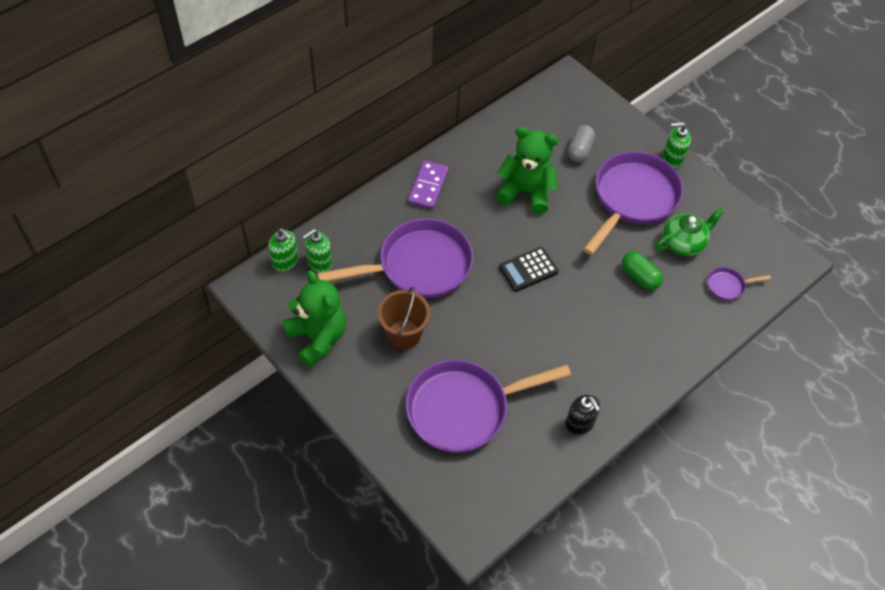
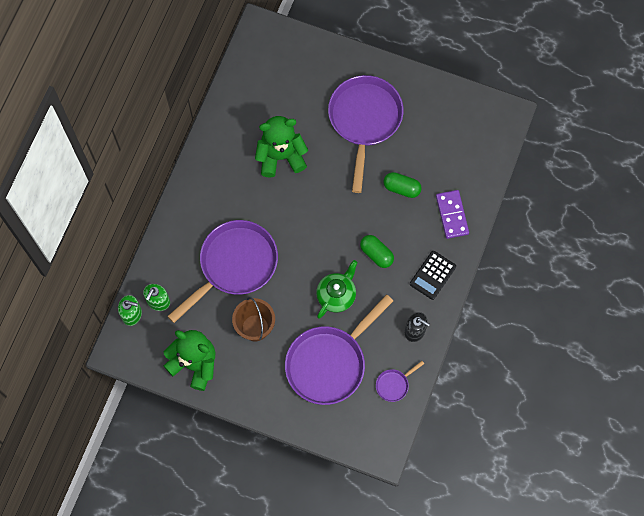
camera: 25 degrees left, 15 degrees up
purple domino [408,161,449,210] -> purple domino moved to [436,190,469,239]
black calculator [499,247,559,292] -> black calculator moved to [410,251,456,300]
grey capsule [568,125,595,162] -> none
green teapot [656,208,724,256] -> green teapot moved to [316,260,358,318]
green soap dispenser [663,122,691,168] -> none
purple pan [707,267,771,301] -> purple pan moved to [376,361,424,402]
none -> green capsule [360,235,394,268]

